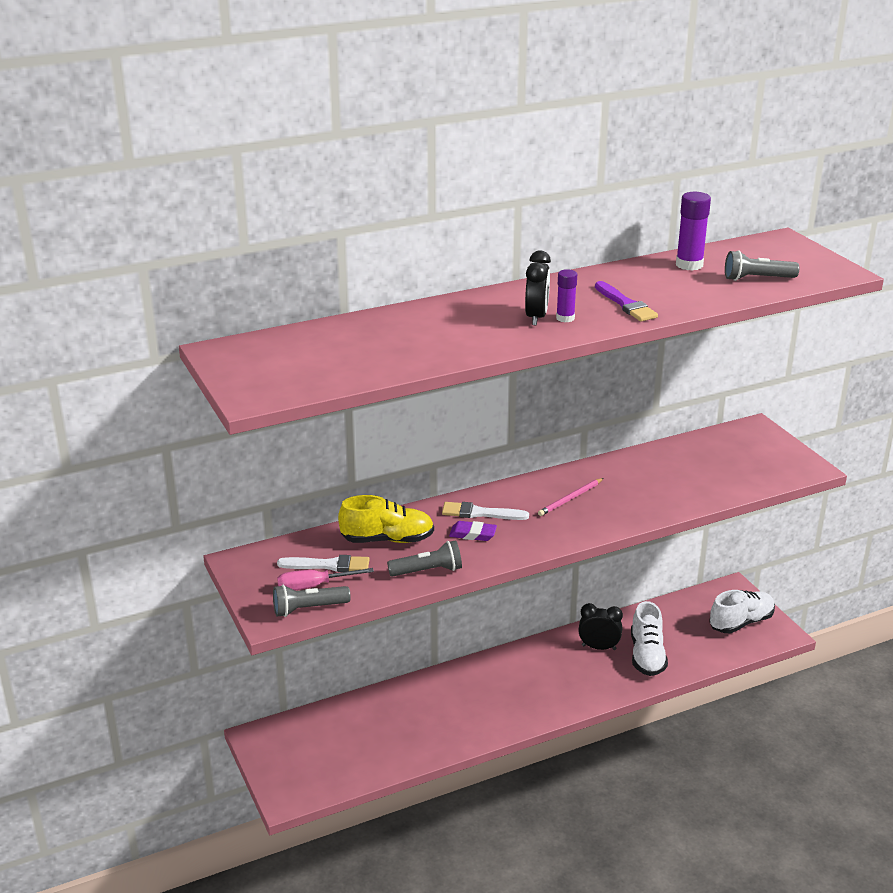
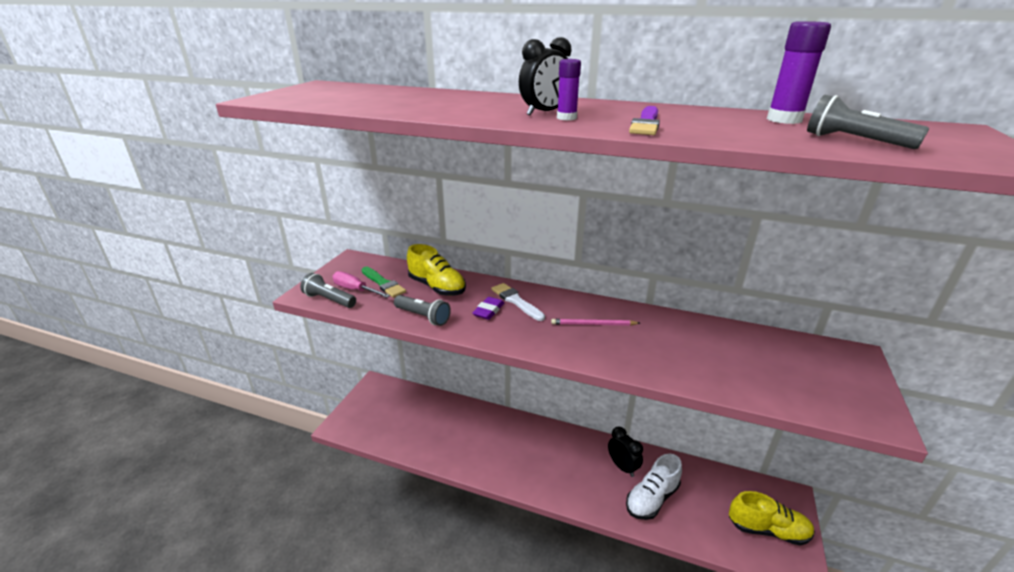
camera: 45 degrees right, 0 degrees up
white brush [277,555,370,572] -> green brush [361,267,406,298]
purple eraser [449,521,497,541] -> purple eraser turned 60 degrees clockwise [472,297,504,320]
white shoe [709,590,775,633] -> yellow shoe [729,491,815,546]

